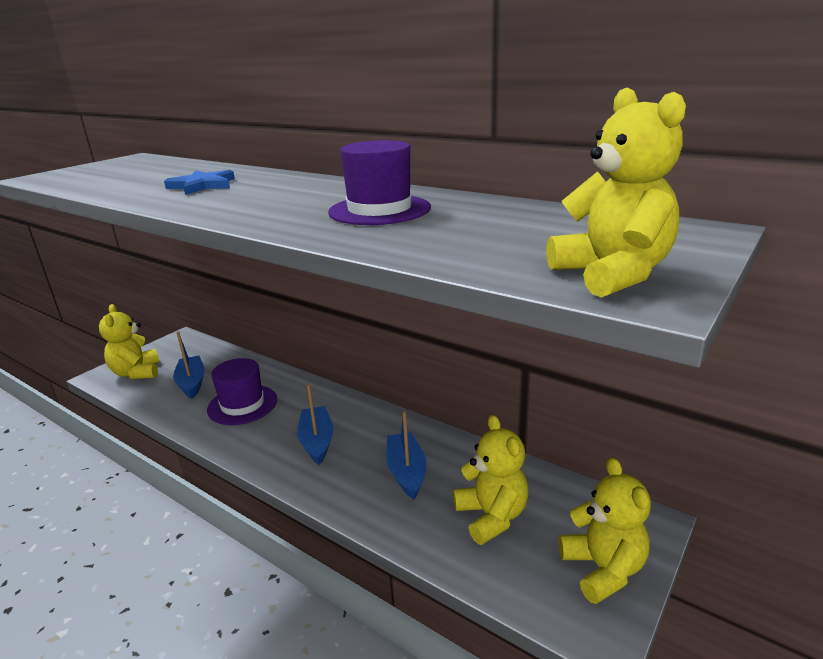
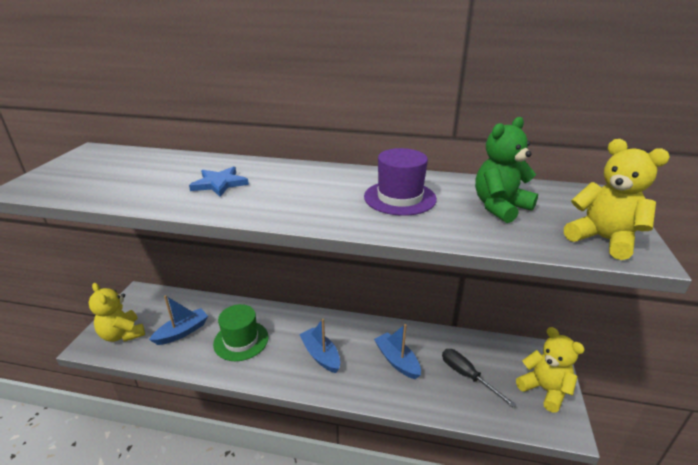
camera: 25 degrees left, 5 degrees up
blue boat [173,331,205,399] -> blue boat turned 90 degrees clockwise [149,295,208,345]
purple hat [207,358,277,425] -> green hat [213,304,269,361]
yellow teddy bear [453,415,528,545] -> black screwdriver [442,349,517,408]
none -> green teddy bear [475,117,538,223]

